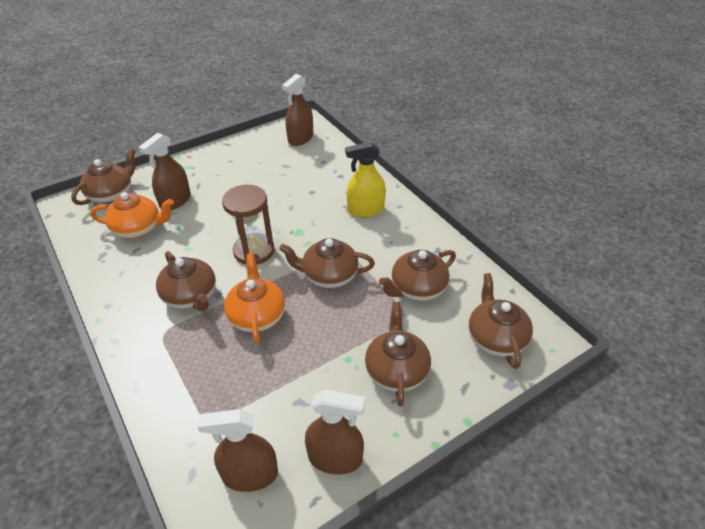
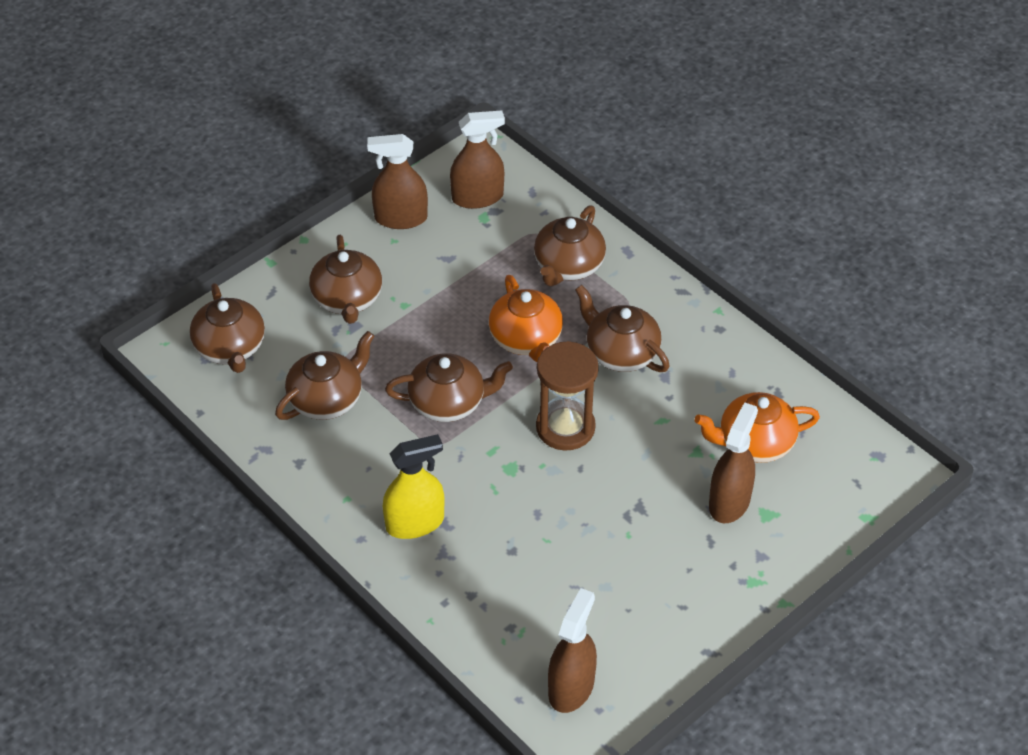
camera: 170 degrees right, 5 degrees up
brown teapot [71,148,136,205] -> brown teapot moved to [534,205,606,286]

